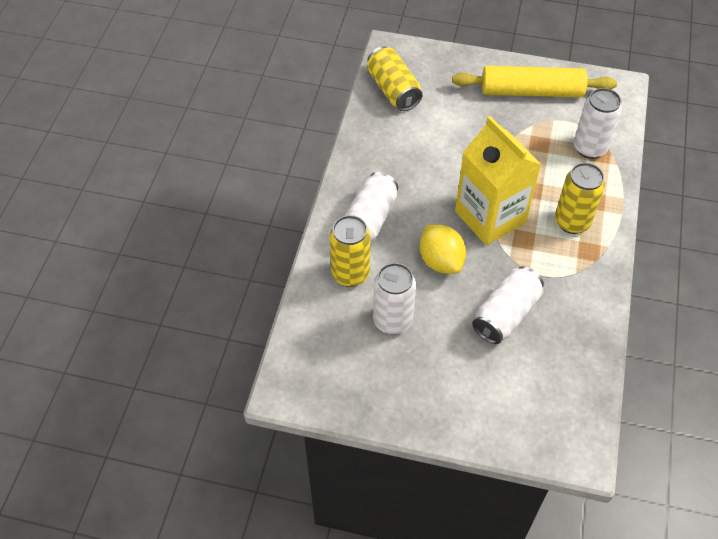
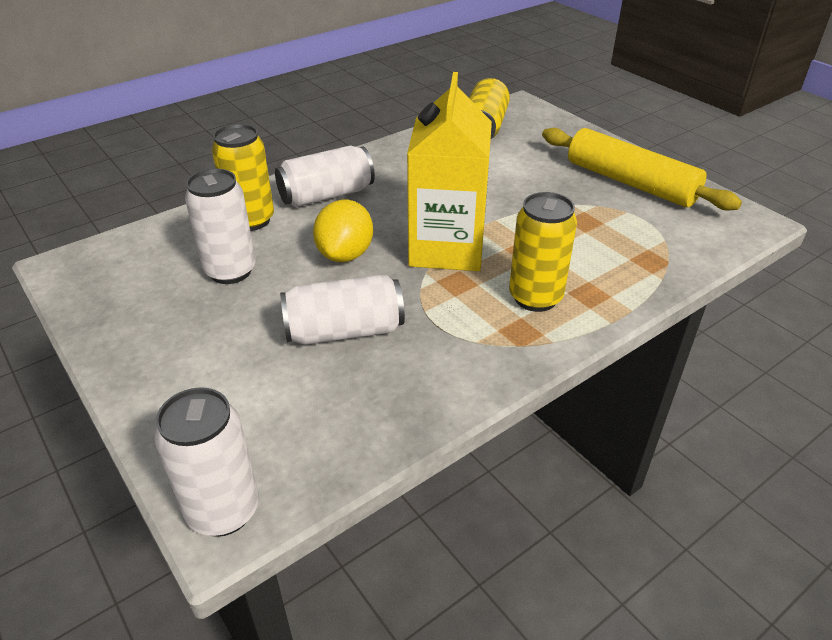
camera: 40 degrees right, 15 degrees down
white can [574,88,622,159] -> white can moved to [155,387,259,537]

